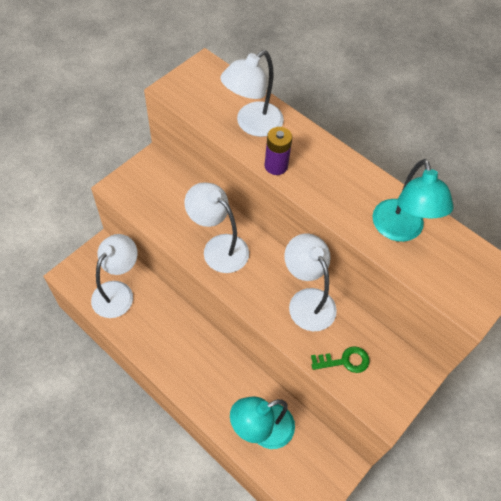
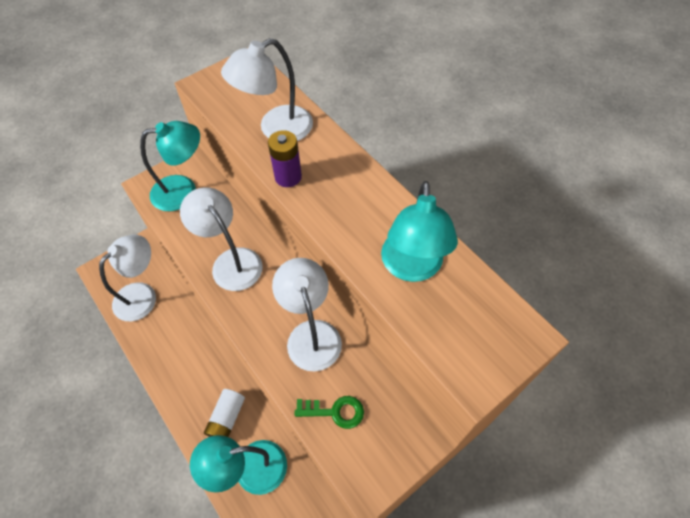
camera: 15 degrees right, 0 degrees up
none -> turquoise lamp [140,121,200,211]
none -> white battery [204,389,245,437]

